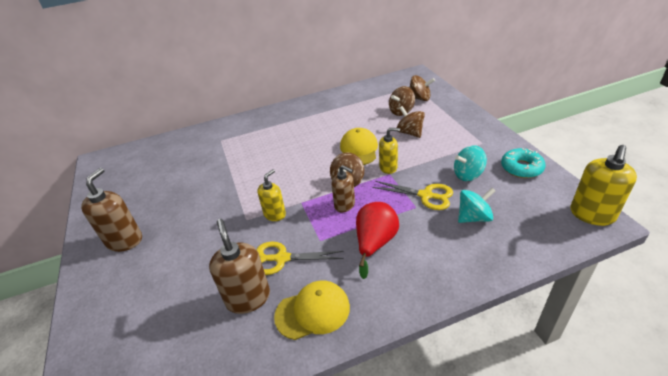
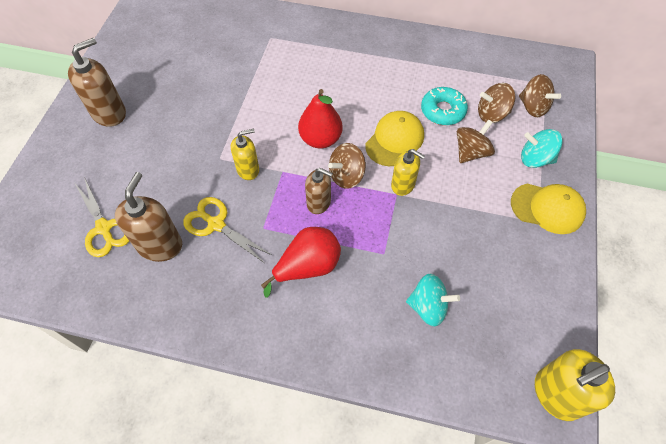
camera: 30 degrees right, 20 degrees up
yellow cap [274,281,350,340] -> yellow cap moved to [511,184,586,234]
brown soap dispenser [332,165,355,212] -> brown soap dispenser turned 45 degrees counterclockwise [305,168,333,214]
yellow scissors [372,181,453,210] -> yellow scissors moved to [75,177,130,257]
brown spinning top [396,106,425,138] -> brown spinning top turned 45 degrees clockwise [457,119,495,163]
turquoise spinning top [454,145,487,181] -> turquoise spinning top moved to [521,129,563,168]
turquoise donut [501,148,545,178] -> turquoise donut moved to [421,87,468,125]
none -> red pear [298,89,343,148]

